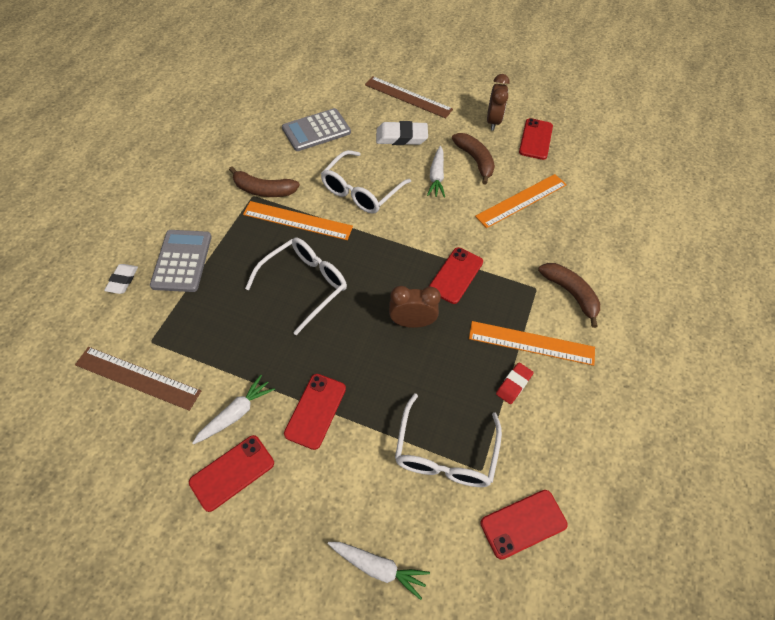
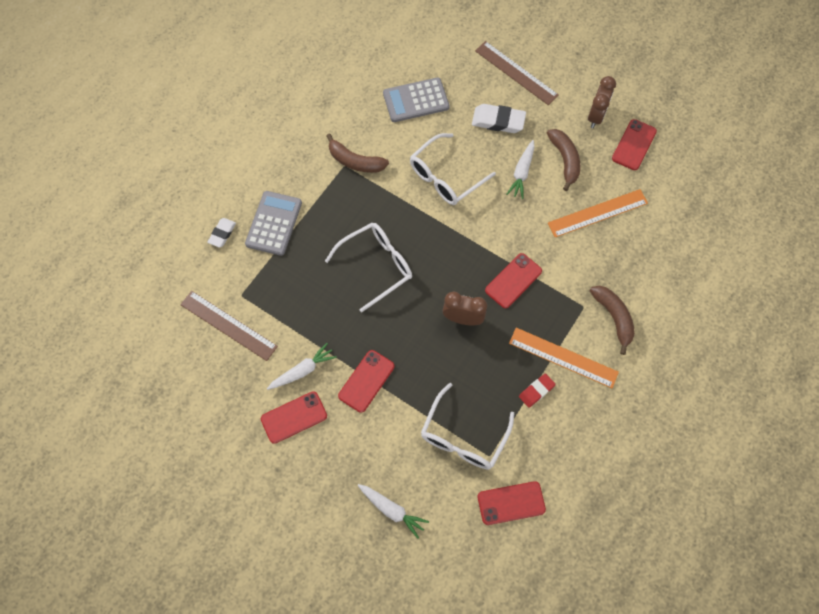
camera: 15 degrees right, 10 degrees up
orange ruler [243,201,353,240] -> none

